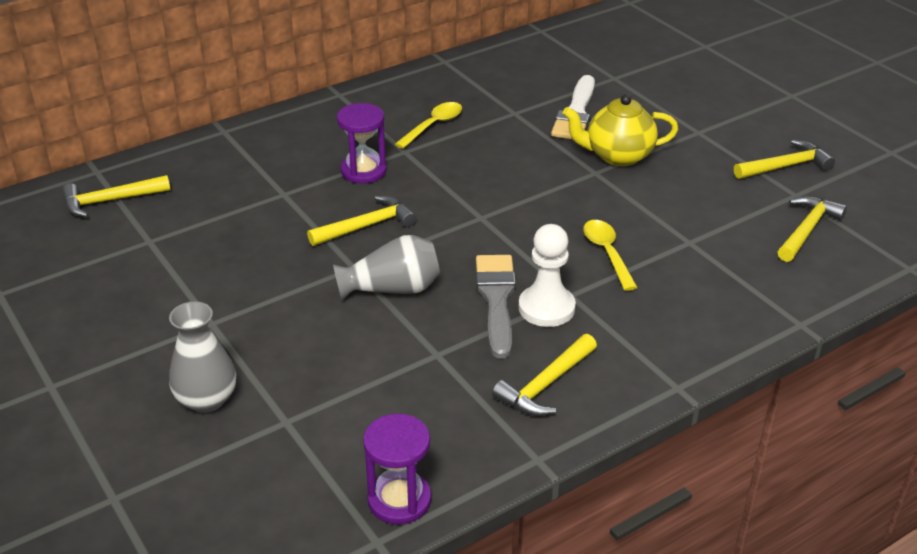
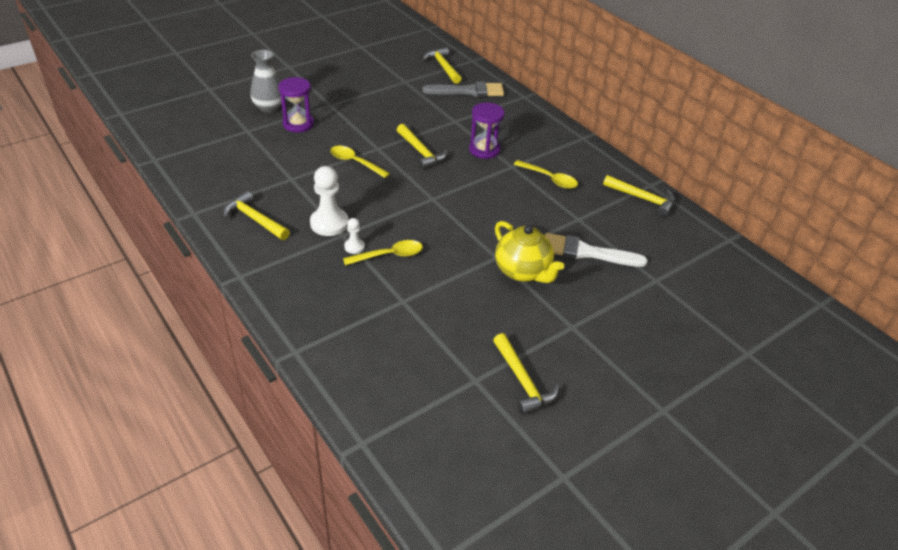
camera: 85 degrees right, 5 degrees up
grey vase [333,235,440,300] -> yellow spoon [330,146,390,178]
purple hourglass [363,414,431,524] -> purple hourglass moved to [278,77,314,132]
grey brush [476,255,516,359] -> grey brush moved to [422,82,504,97]
yellow teapot [563,94,678,166] -> yellow teapot turned 150 degrees clockwise [495,221,564,283]
yellow hammer [778,196,847,262] -> yellow hammer moved to [603,175,675,217]
none -> white pawn [344,218,365,254]

